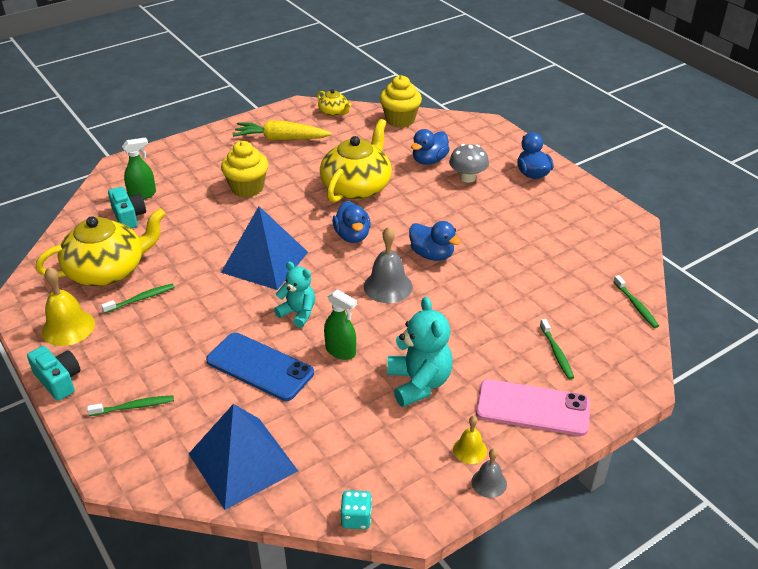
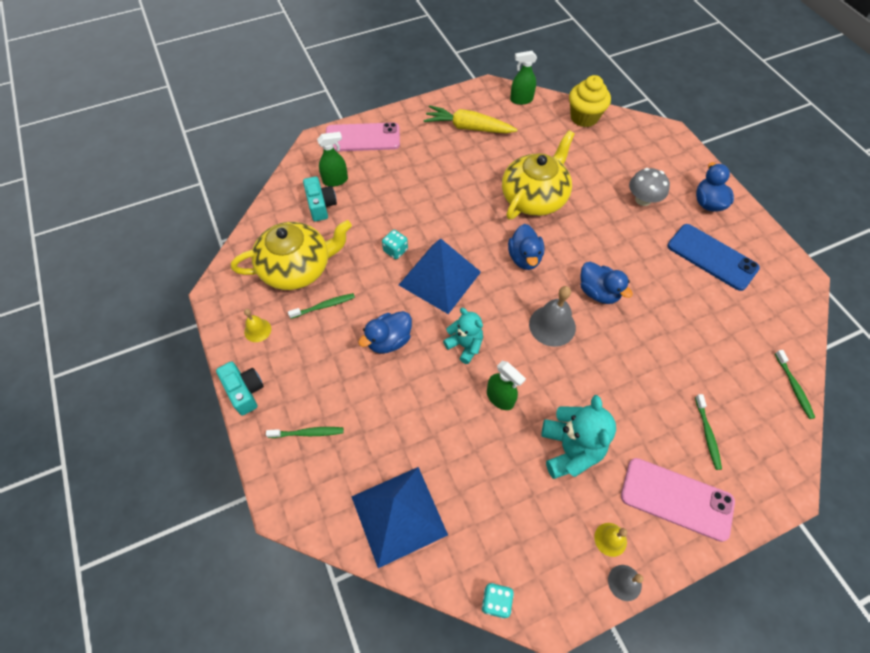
camera: 10 degrees right, 20 degrees up
yellow bell [42,267,95,346] -> yellow bell [244,309,271,342], size x0.57
blue phone [206,333,314,401] -> blue phone moved to [667,224,760,291]
yellow cupcake [221,141,268,198] -> none
yellow teapot [317,89,351,116] -> green spray bottle [510,51,537,105]
blue duck [411,129,450,165] -> blue duck moved to [358,311,412,354]
none -> pink phone [326,122,400,152]
none -> turquoise dice [382,230,408,259]

